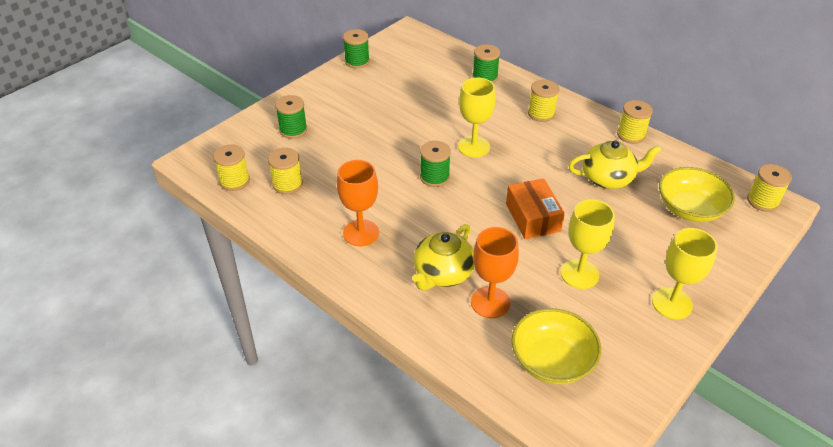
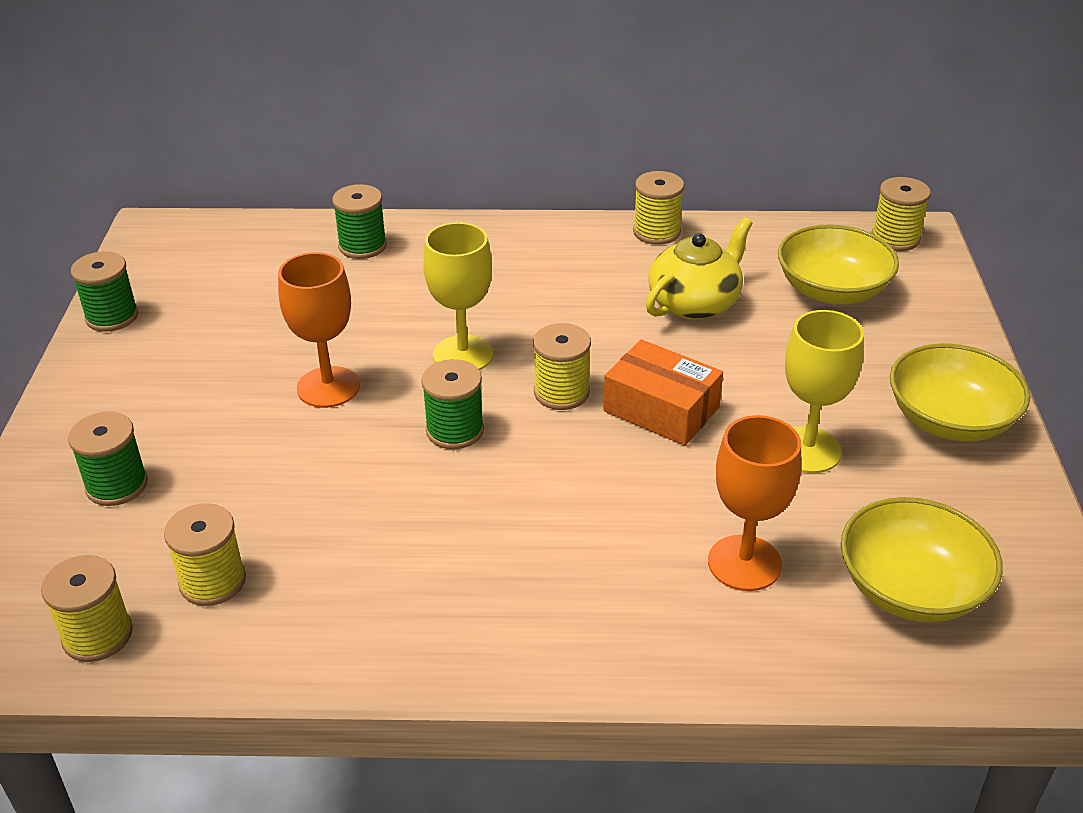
camera: 40 degrees left, 5 degrees down
orange goblet [337,160,379,246] -> orange goblet moved to [278,252,360,408]
yellow teapot [412,224,474,291] -> none
yellow spool [528,80,559,122] -> yellow spool moved to [533,323,591,410]
yellow goblet [652,228,717,320] -> yellow bowl [890,343,1030,442]

